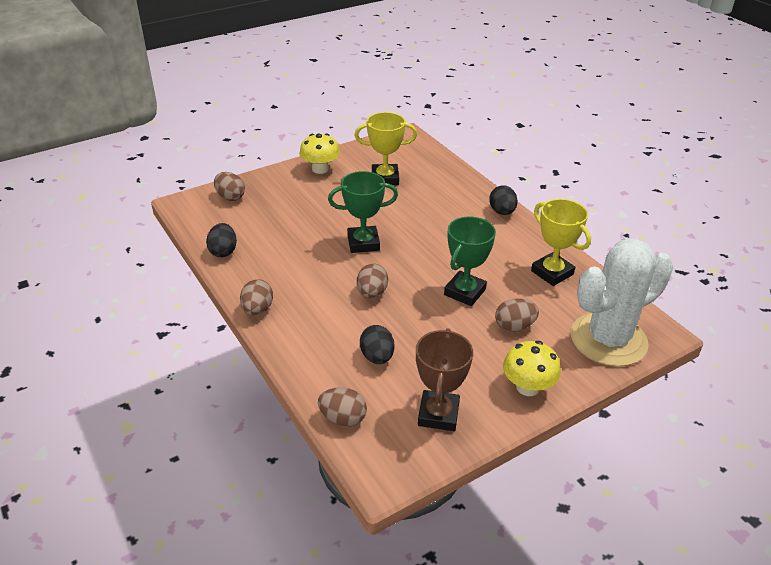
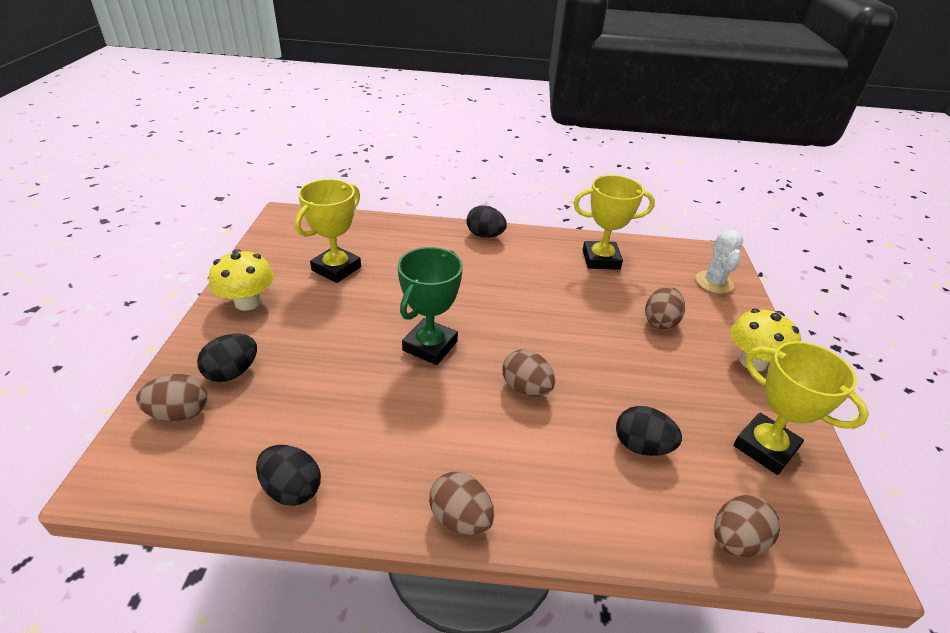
camera: 55 degrees left, 0 degrees up
brown trophy [416,328,473,431] -> yellow trophy [733,341,869,475]
green trophy [444,217,496,306] -> none
white cactus [571,239,673,367] -> white cactus [696,230,743,294], size x0.48
none -> black egg [197,334,257,382]

